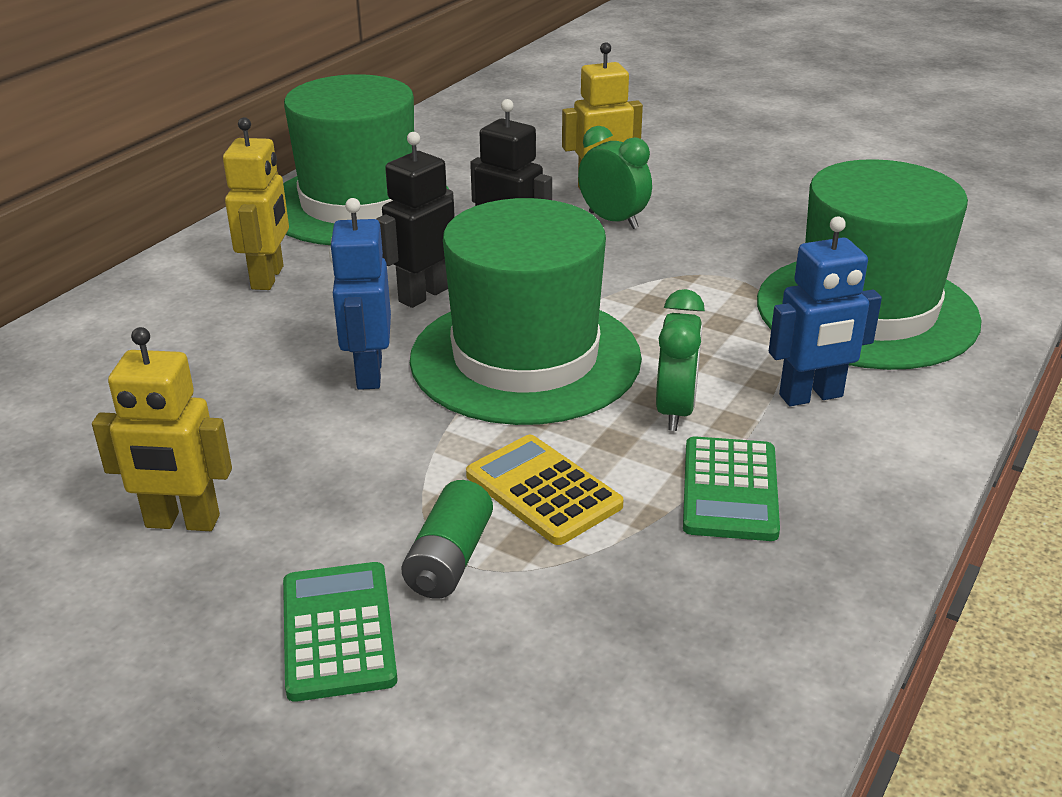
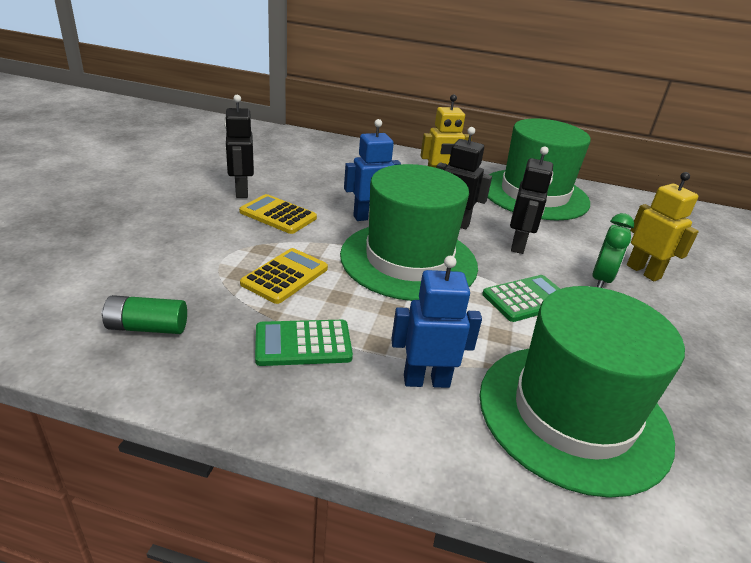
camera: 70 degrees right, 0 degrees up
yellow robot [92,327,232,531] -> black robot [224,95,254,198]
green calculator [283,562,398,702] -> green calculator moved to [482,275,560,322]
green battery [401,480,493,599] -> green battery moved to [102,295,187,334]
green clock [656,289,705,431] -> none
blue robot [769,216,882,406] -> blue robot turned 120 degrees clockwise [391,256,482,388]
none -> yellow calculator [239,194,317,234]

